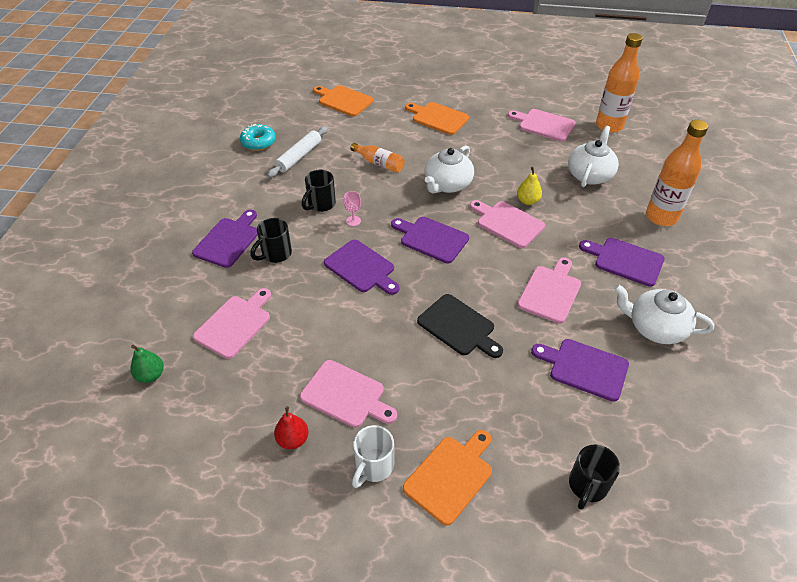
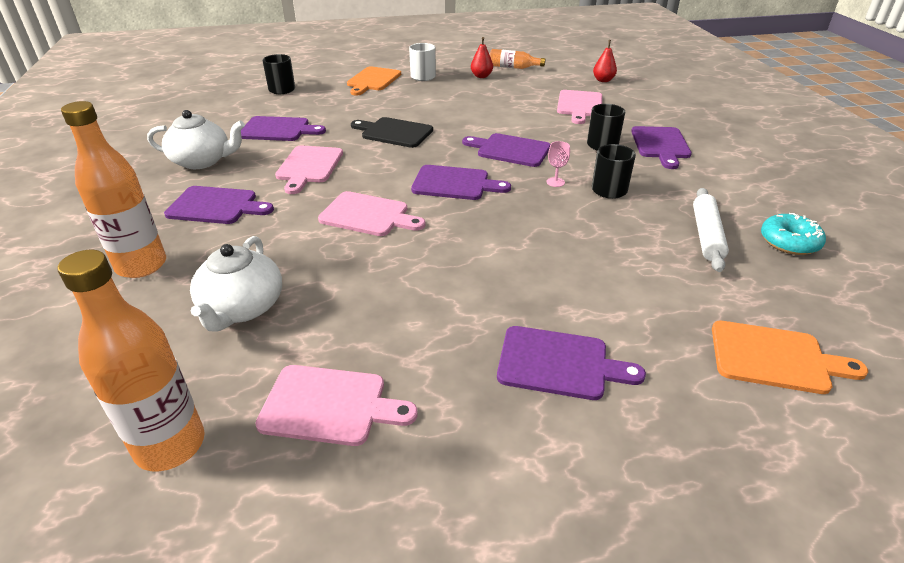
camera: 160 degrees right, 10 degrees down
green pear [130,345,164,383] -> red pear [593,40,617,82]
pink cutting board [300,360,397,428] -> none
orange bottle [350,143,405,173] -> orange bottle moved to [490,49,546,69]
orange cutting board [405,102,469,135] -> purple cutting board [497,326,646,400]
white teapot [425,145,474,193] -> none
yellow pear [517,167,542,205] -> none

